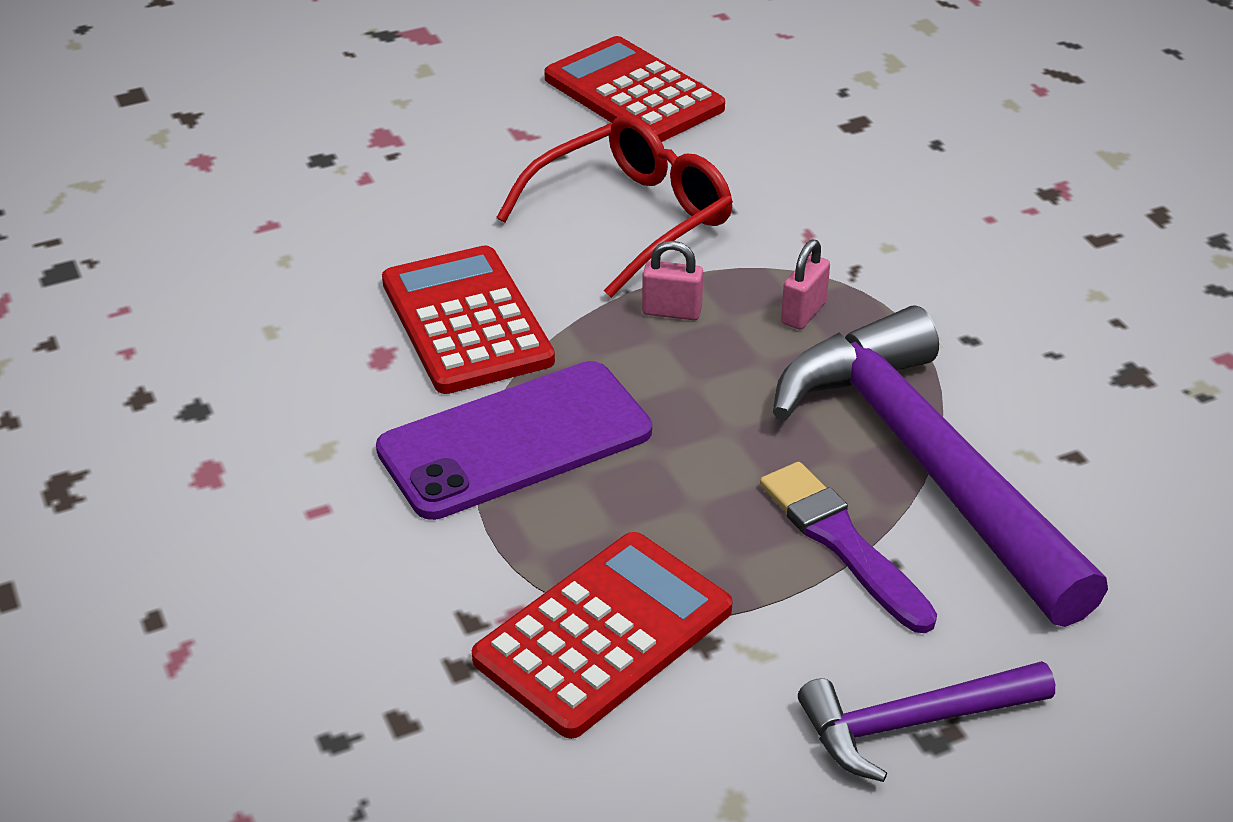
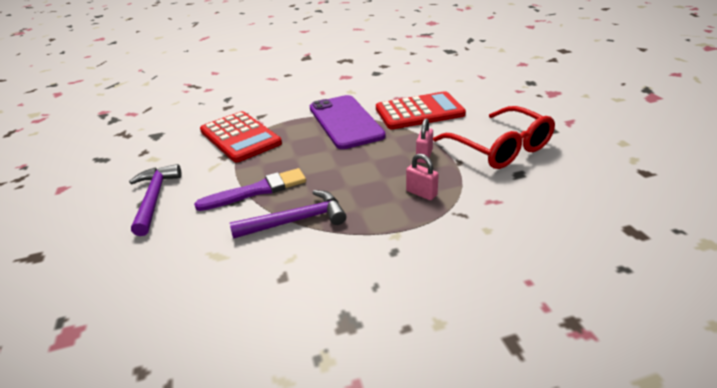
camera: 100 degrees right, 5 degrees down
red calculator [544,36,725,142] -> none
purple hammer [773,306,1108,627] -> purple hammer [230,190,346,239], size x0.52

